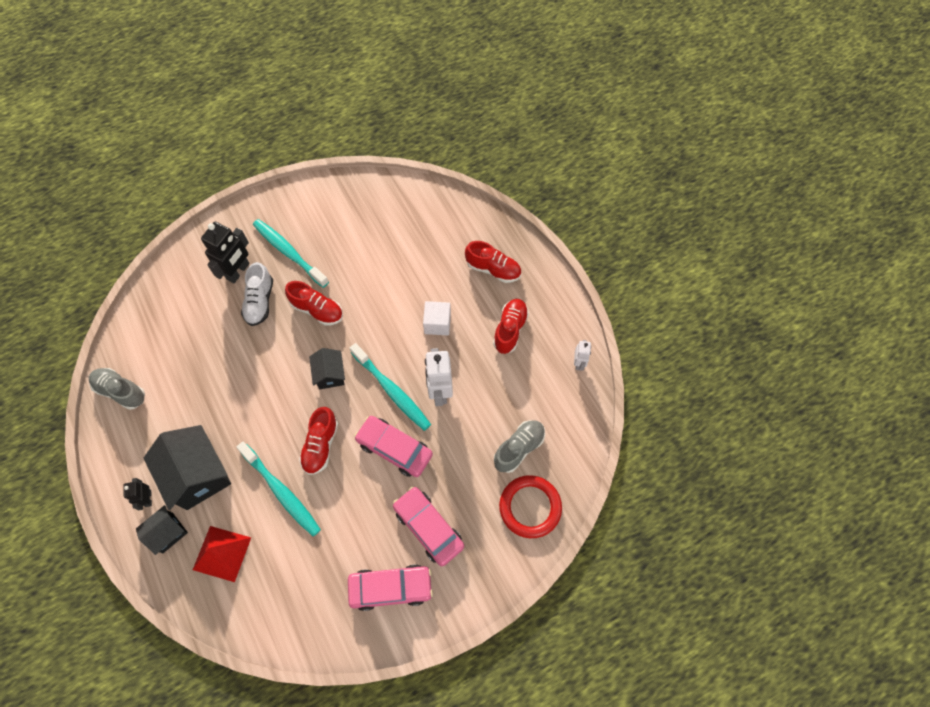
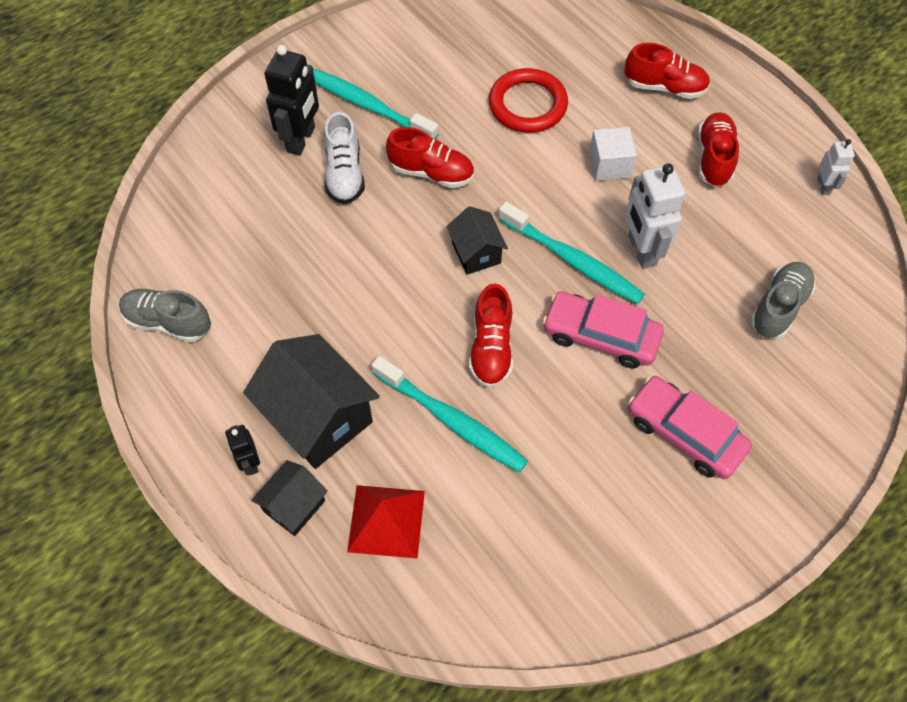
camera: 10 degrees left, 5 degrees down
pink car [348,564,433,611] -> none
red ring [499,475,562,538] -> red ring moved to [489,68,568,133]

